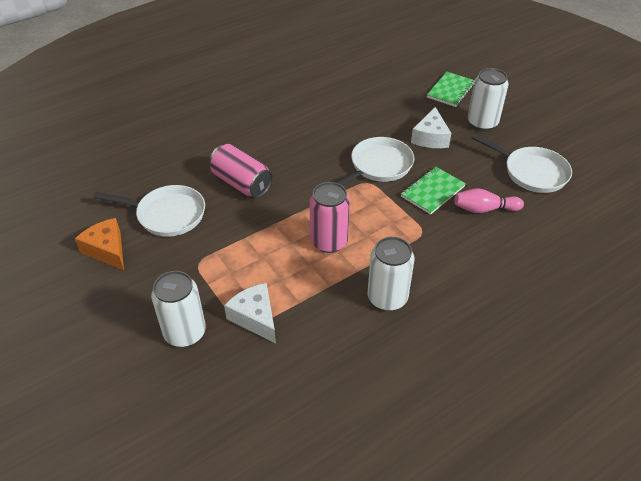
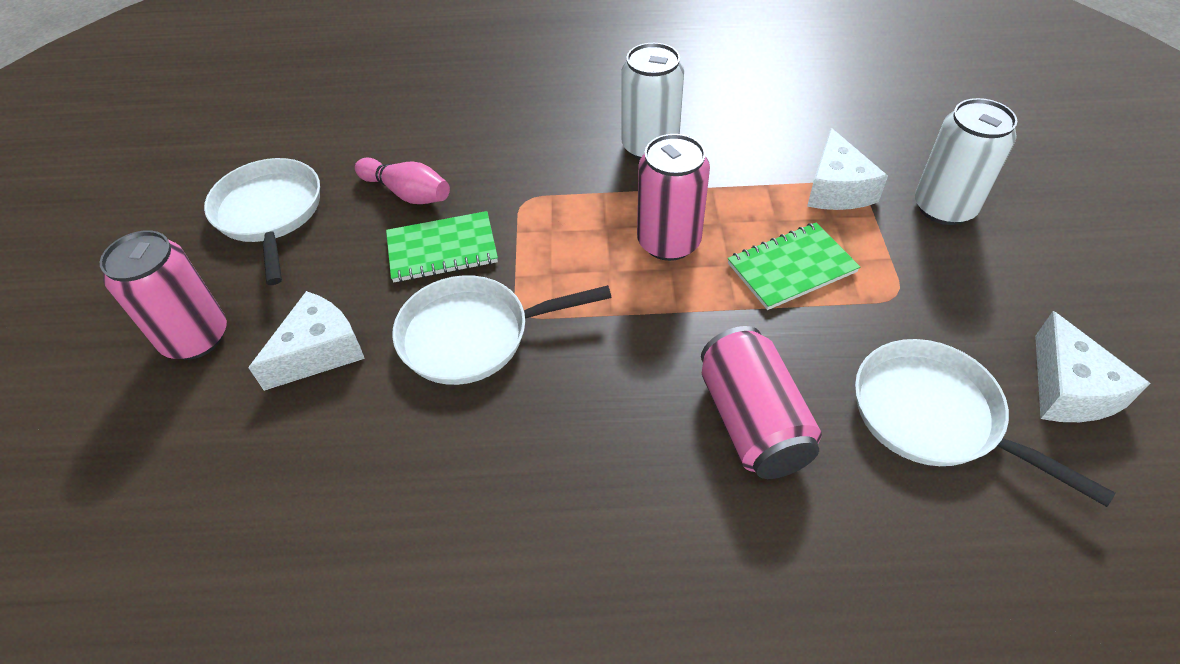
camera: 145 degrees left, 5 degrees up
orange cheese [75,218,124,270] -> white cheese [1035,311,1150,422]
green notebook [427,72,475,107] -> green notebook moved to [728,222,860,310]
white can [468,68,509,131] -> pink can [100,230,227,360]

